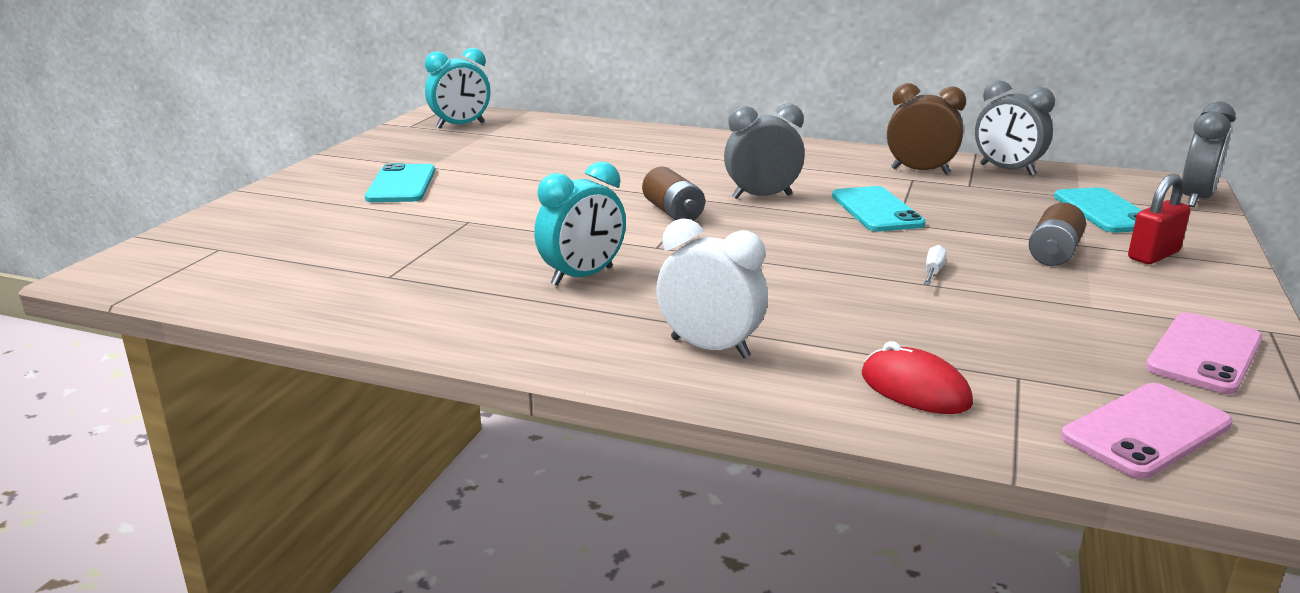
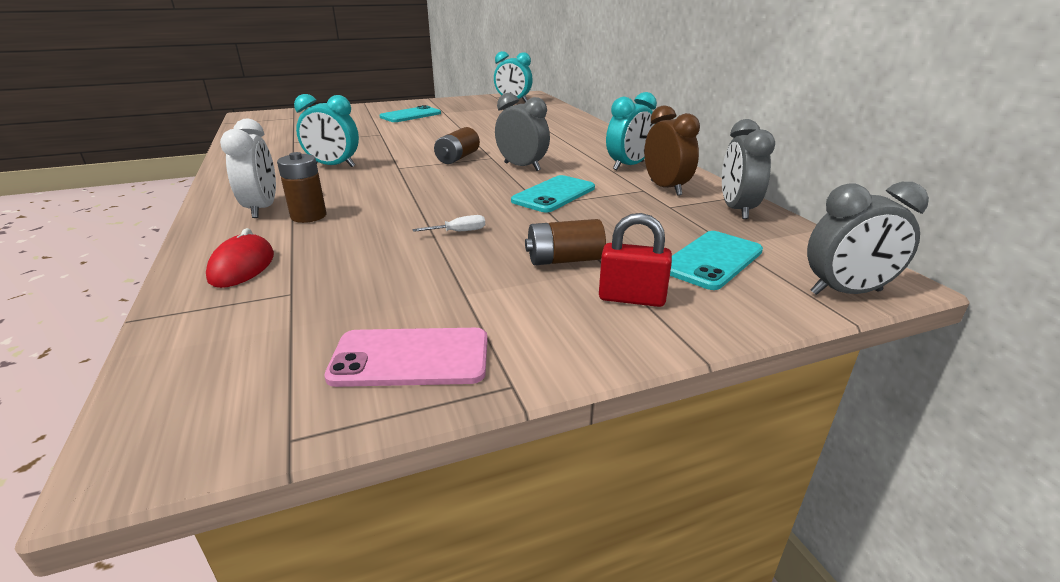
camera: 50 degrees right, 5 degrees up
pink phone [1061,383,1233,479] -> none
none -> brown battery [277,152,327,223]
none -> turquoise clock [606,92,657,170]

